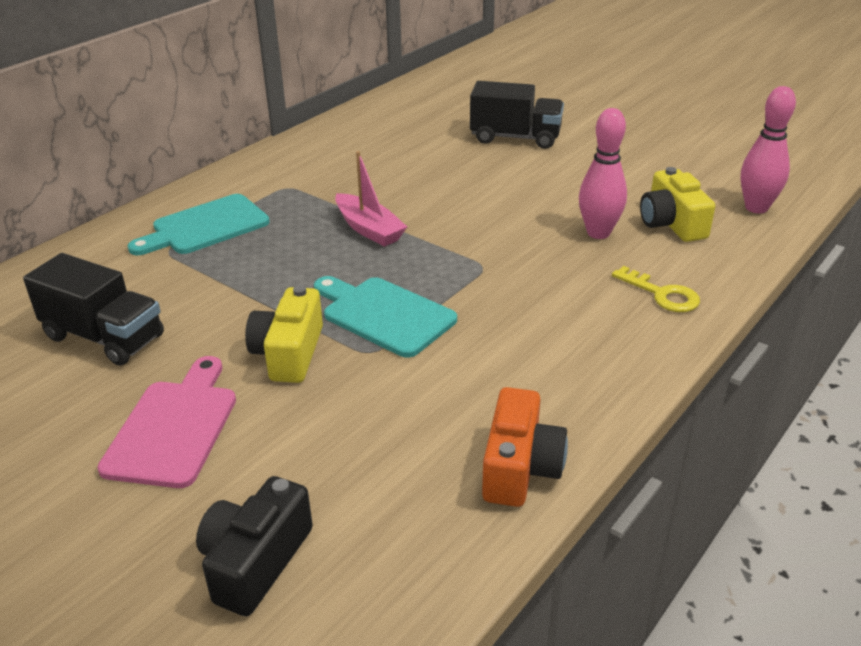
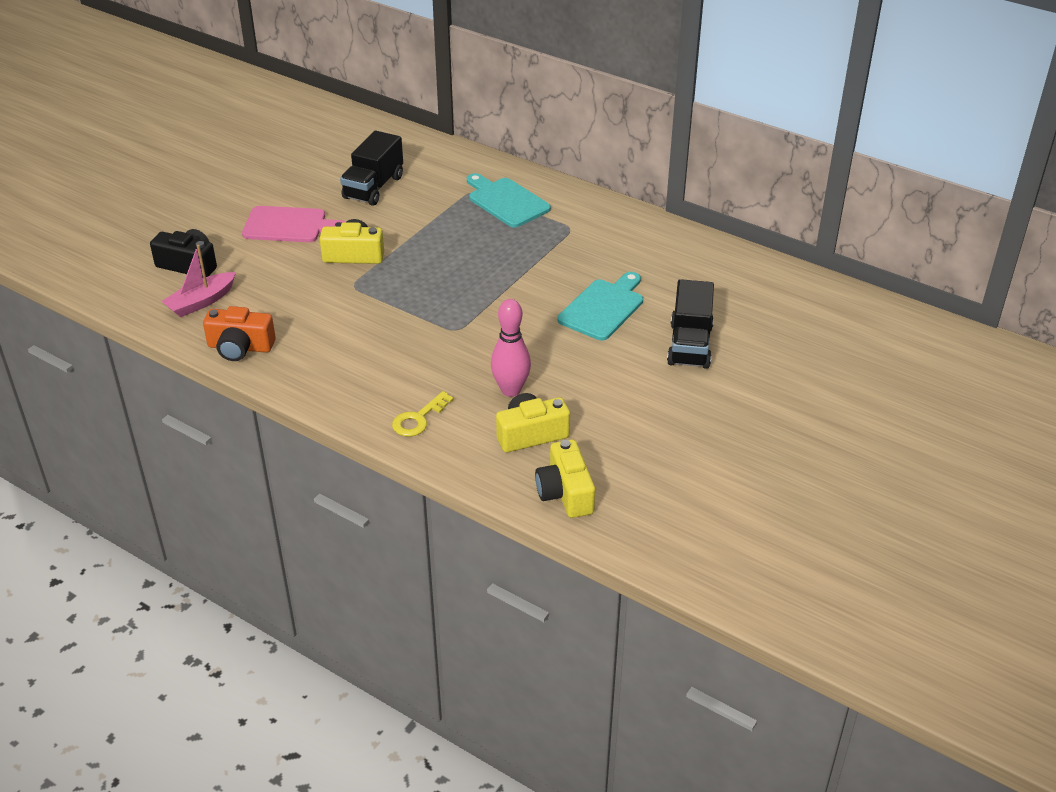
camera: 85 degrees right, 5 degrees up
turquoise cutting board [314,276,457,358] -> turquoise cutting board moved to [558,272,643,340]
pink boat [335,151,407,247] -> pink boat moved to [161,245,236,317]
pink bowling pin [741,86,796,213] -> yellow camera [535,440,595,518]

